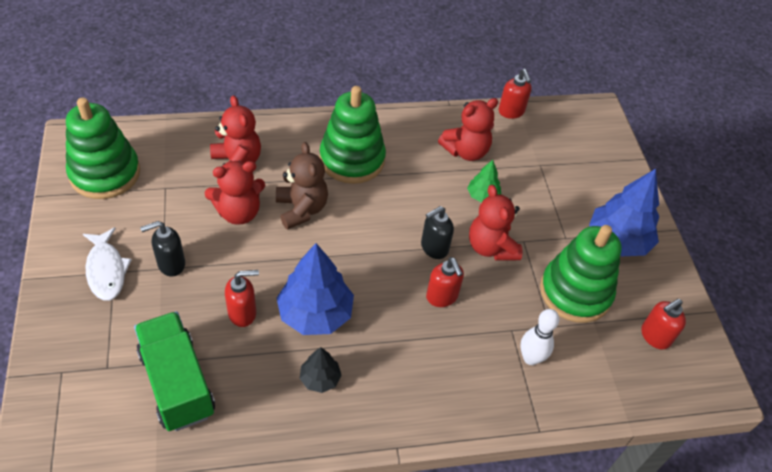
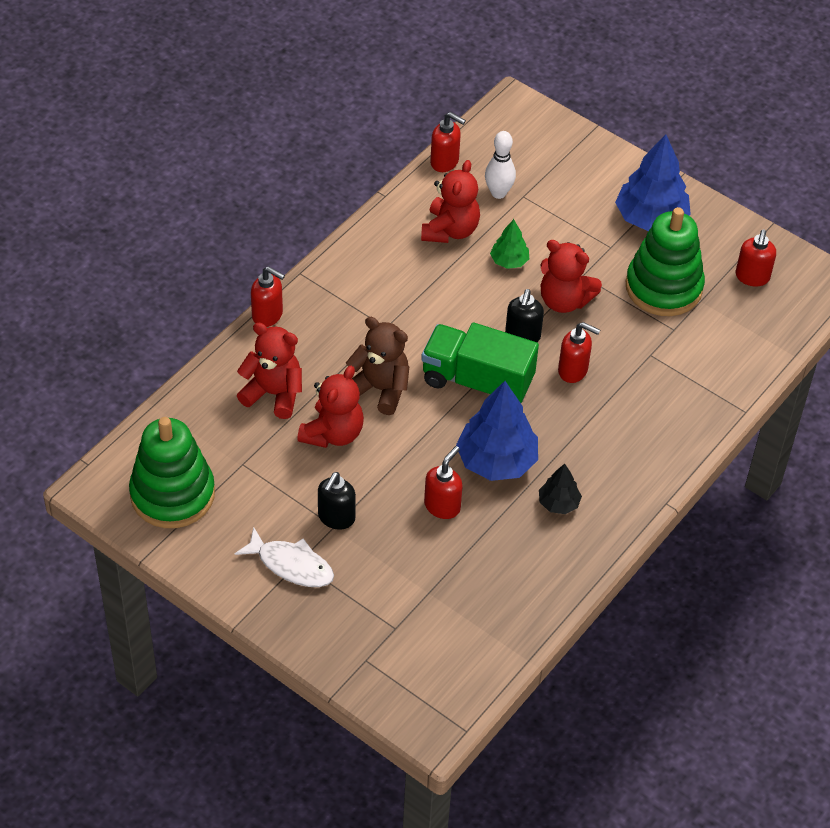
camera: 40 degrees left, 0 degrees up
green truck [134,311,215,431] -> green truck moved to [421,323,539,403]
green stacking toy [319,86,386,184] -> none
white bowling pin [520,309,559,365] -> white bowling pin moved to [485,131,516,199]
none -> red soap dispenser [251,266,285,327]

